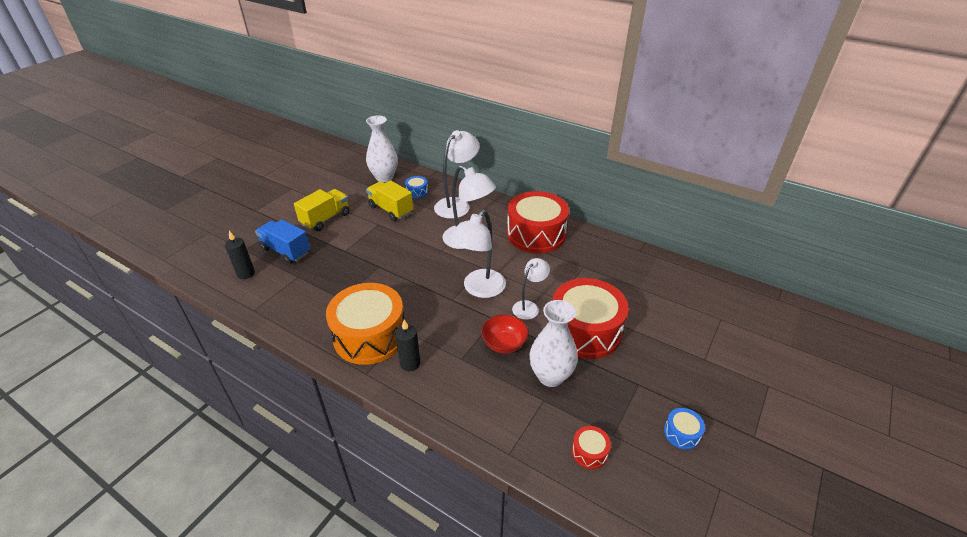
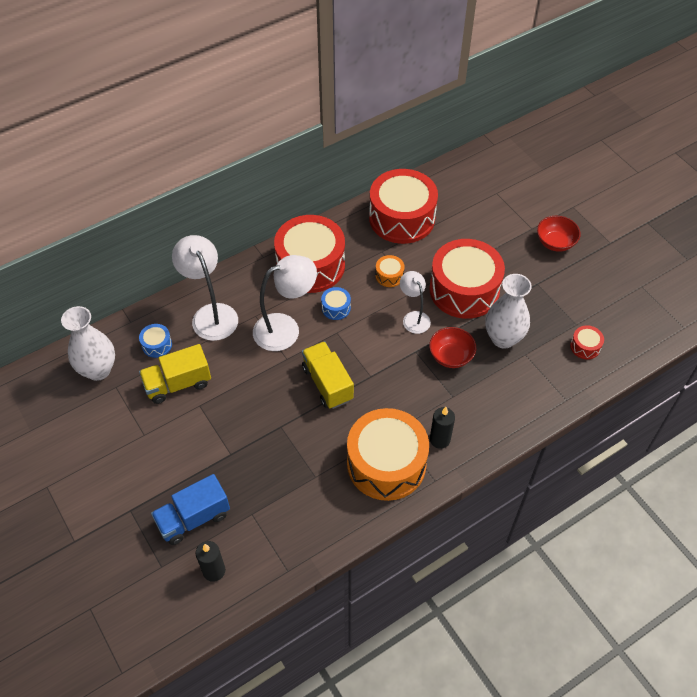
camera: 65 degrees left, 15 degrees up
yellow truck [294,189,349,231] -> yellow truck moved to [302,341,354,409]
white lamp [449,210,506,298] -> none
blue drum [664,408,705,450] -> blue drum moved to [321,287,351,320]
none -> red drum [369,169,438,244]
none -> orange drum [375,255,405,287]
none -> red bowl [537,216,581,252]

